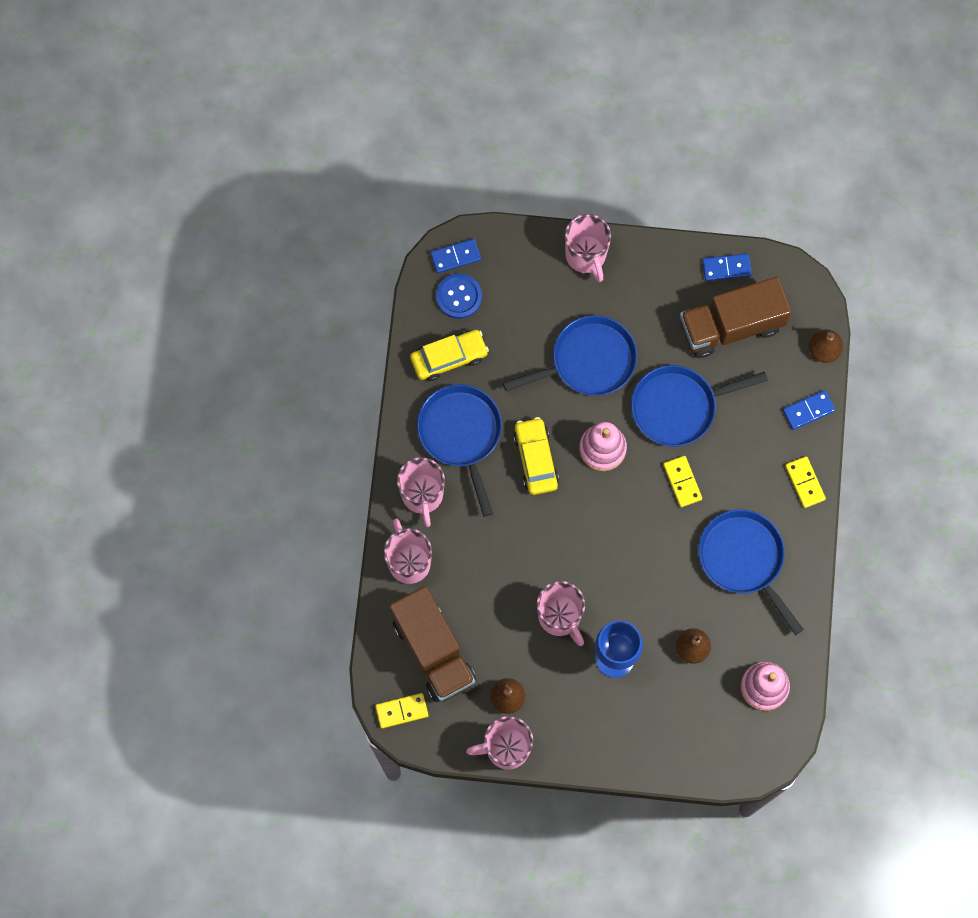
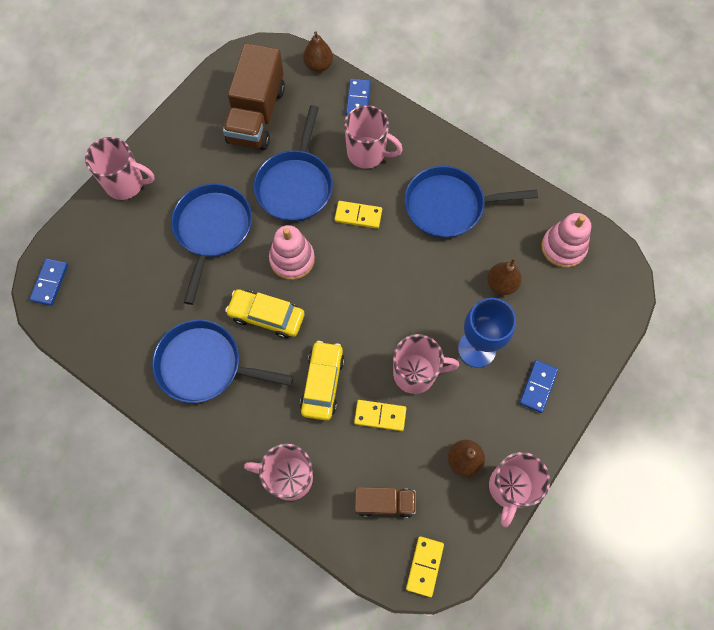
camera: 60 degrees left, 5 degrees down
brown truck [389,586,476,702] -> brown truck [355,487,416,518], size x0.54
pink mug [397,457,445,527] -> pink mug moved to [344,105,403,169]
yellow car [410,330,489,381] -> yellow car moved to [300,341,345,421]
blue button [436,273,482,319] -> none
blue domino [702,254,752,281] -> blue domino moved to [519,360,558,413]
yellow domino [785,456,826,508] -> yellow domino moved to [354,400,406,431]

